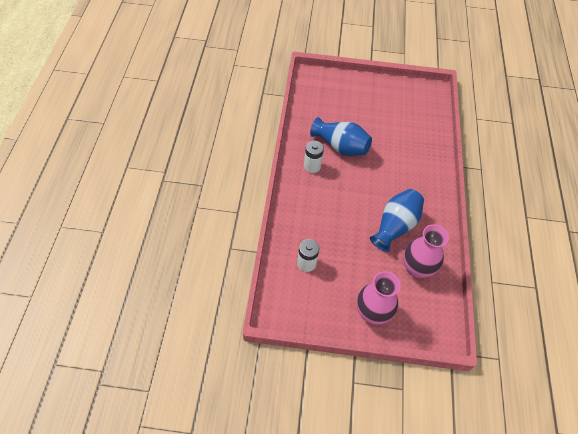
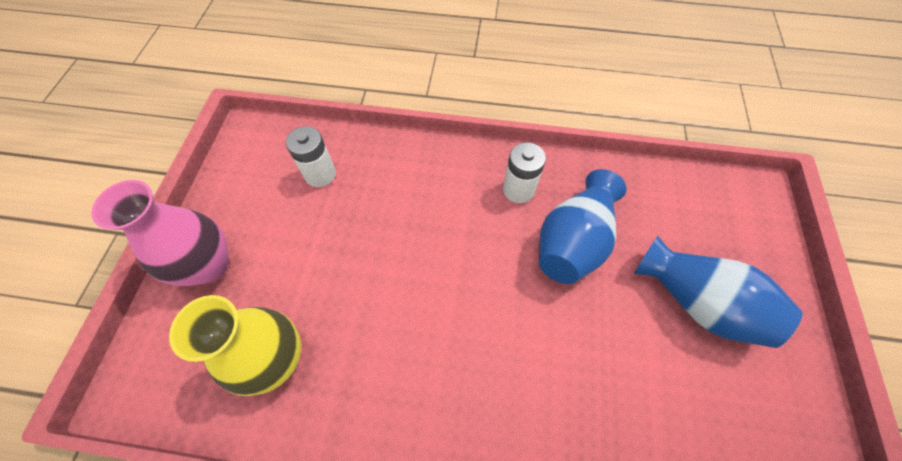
camera: 95 degrees right, 5 degrees up
blue vase [370,189,424,252] -> blue vase moved to [634,236,803,348]
pink vase [403,224,449,278] -> yellow vase [169,295,301,396]

